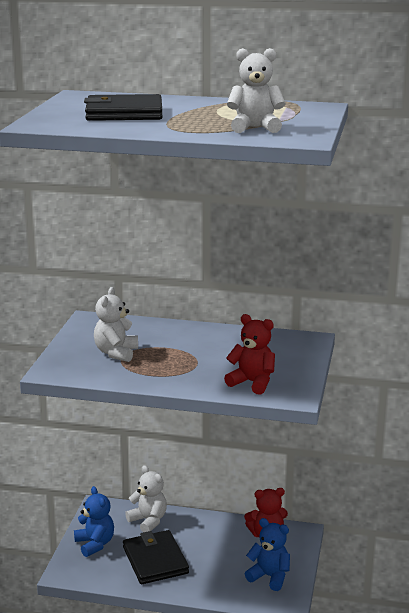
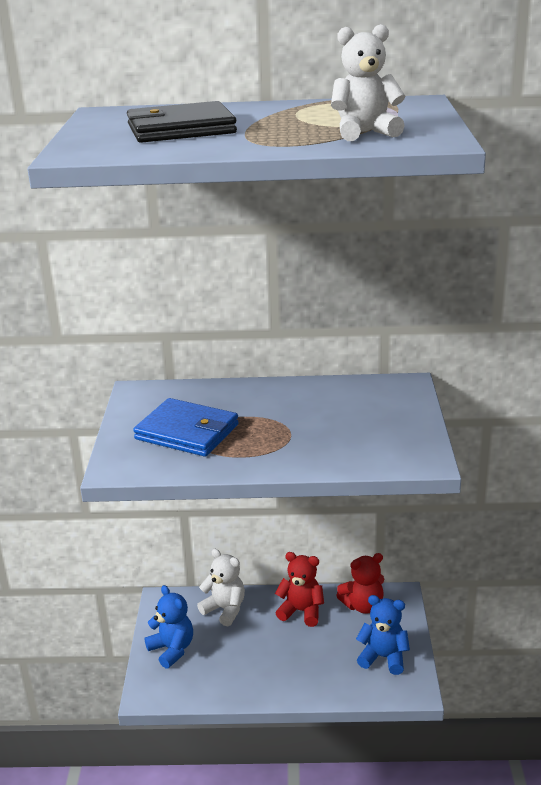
camera: 10 degrees left, 5 degrees up
white teddy bear [94,287,138,362] -> blue wallet [133,398,239,457]
black wallet [123,530,189,584] -> none
red teddy bear [224,314,275,395] -> red teddy bear moved to [275,552,324,627]

